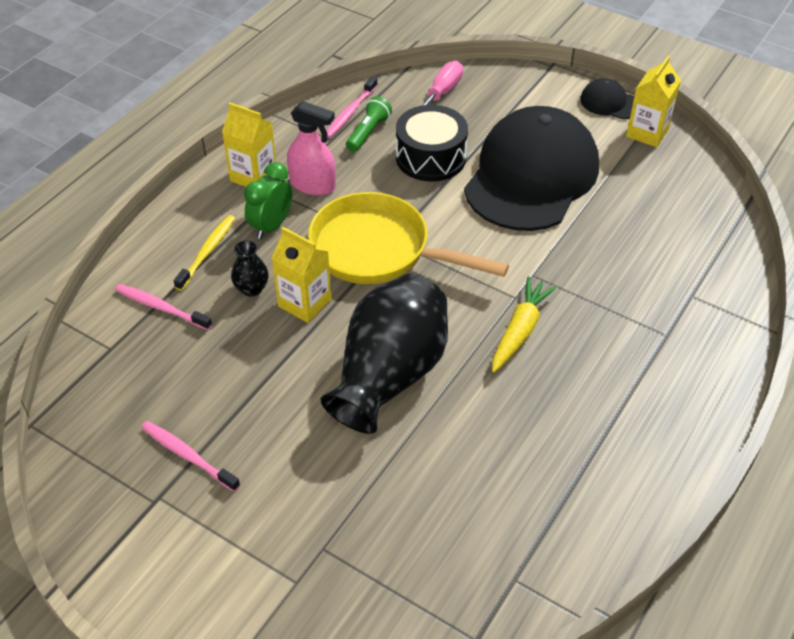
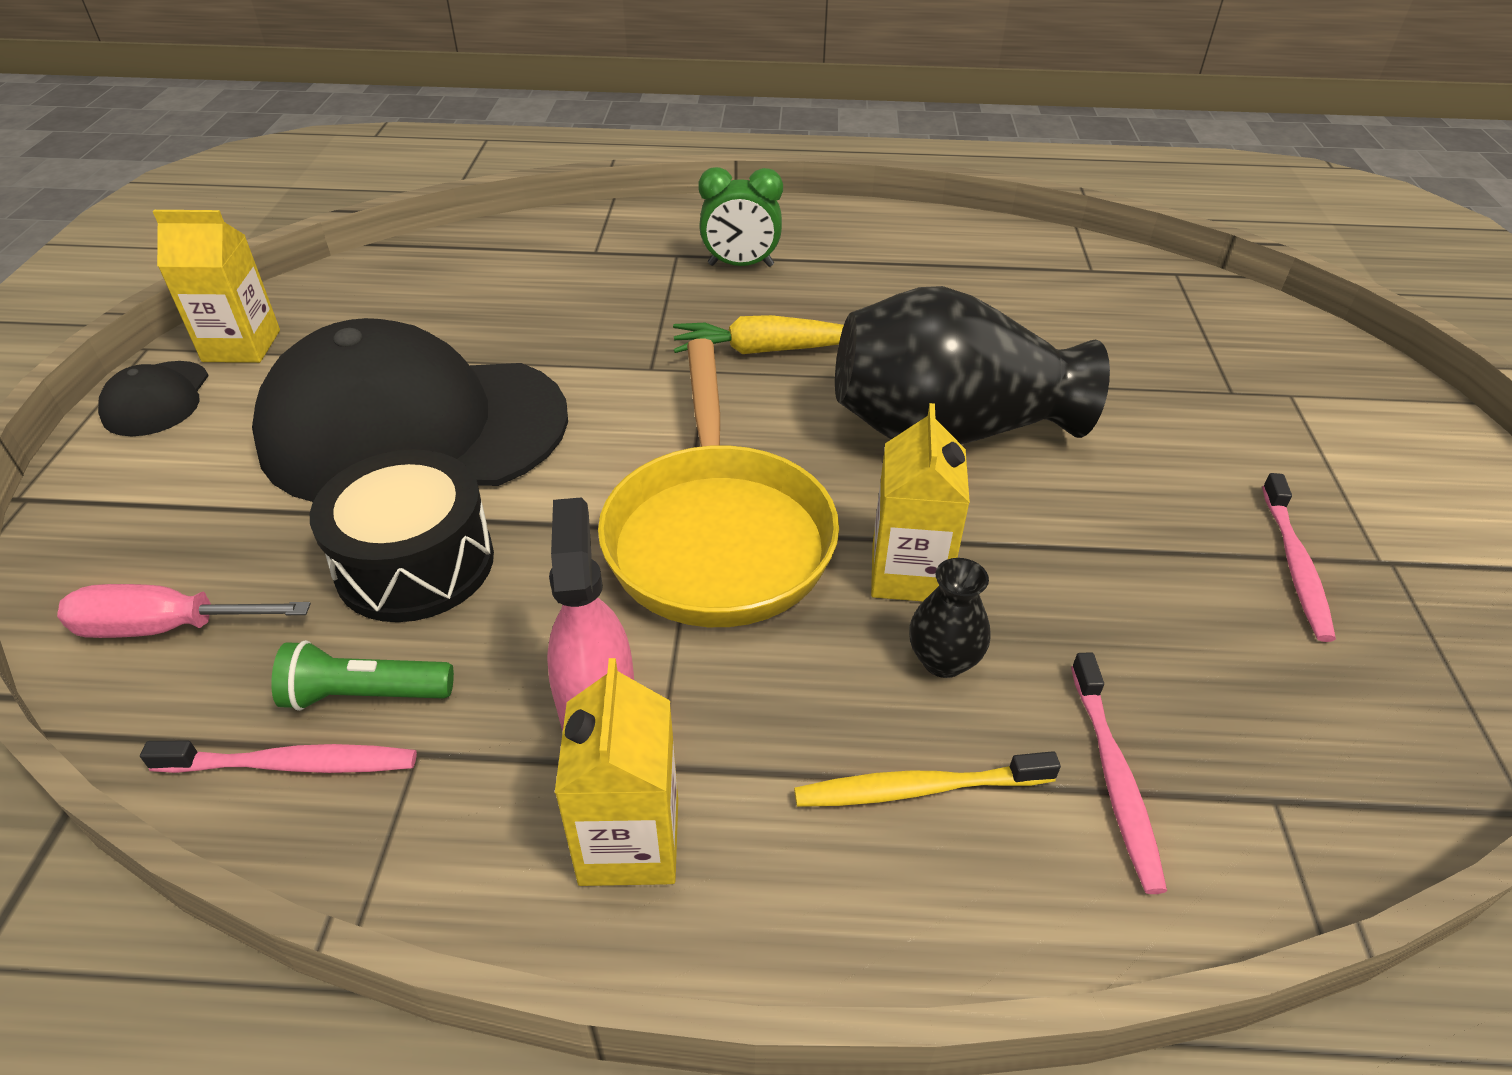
camera: 120 degrees left, 5 degrees down
green clock [244,162,292,239] -> green clock moved to [698,167,783,267]

